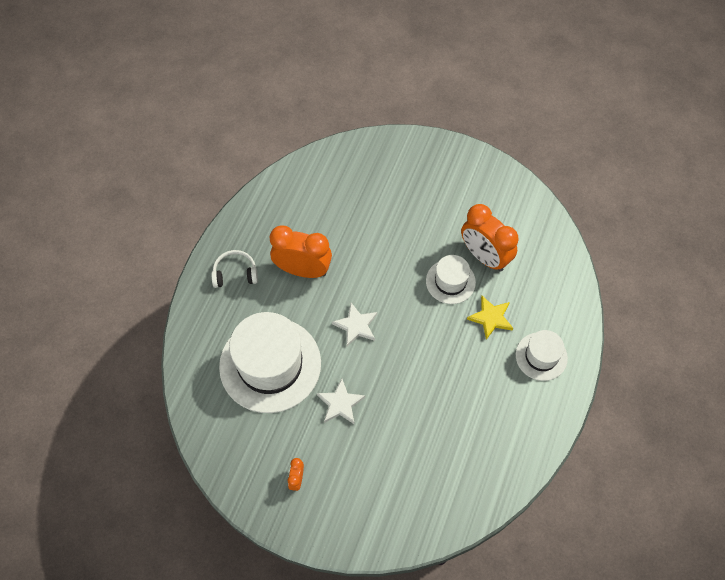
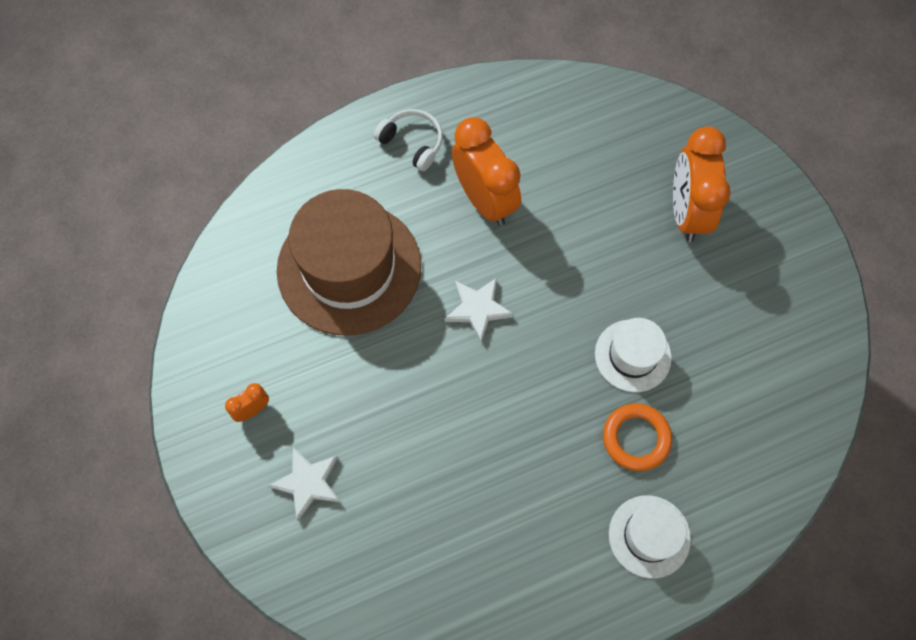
camera: 45 degrees right, 5 degrees up
white hat [219,312,321,413] -> brown hat [277,189,421,336]
white star [317,379,365,424] -> white star moved to [268,447,340,521]
orange clock [461,204,519,272] -> orange clock moved to [673,126,731,242]
yellow star [467,296,513,340] -> orange ring [603,404,672,471]

